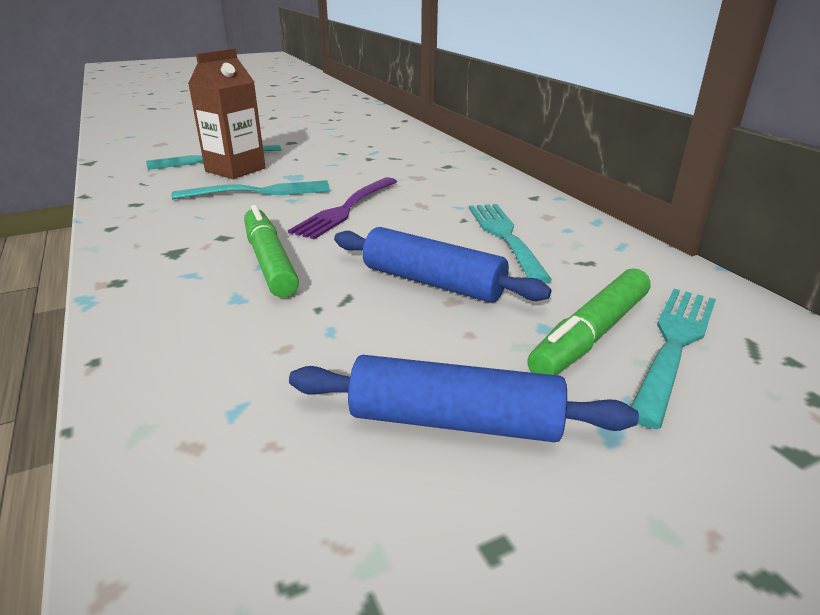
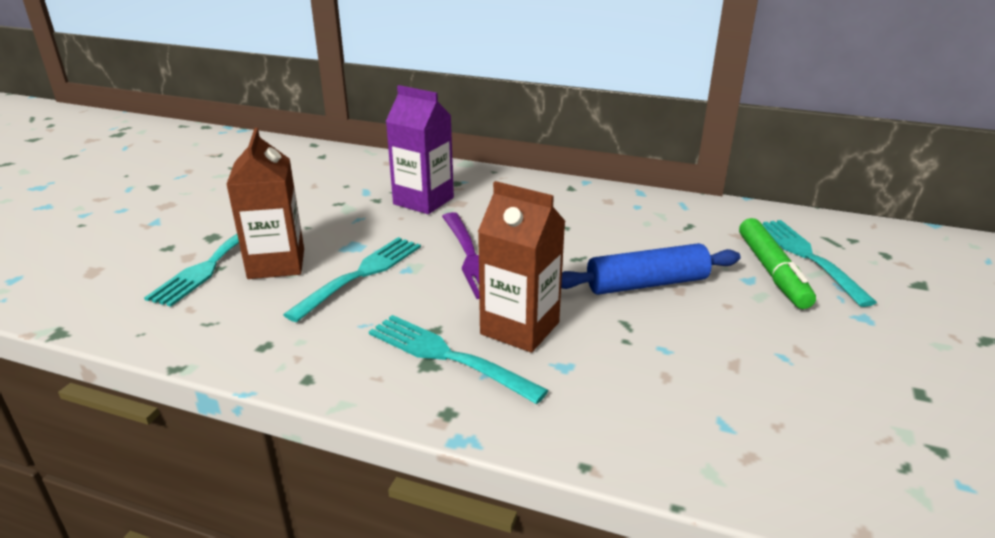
camera: 45 degrees left, 0 degrees up
green marker [244,205,299,298] -> brown carton [478,181,565,353]
blue rolling pin [289,355,639,442] -> none
turquoise fork [469,204,552,283] -> turquoise fork moved to [369,315,549,404]
none -> purple carton [386,85,454,214]

